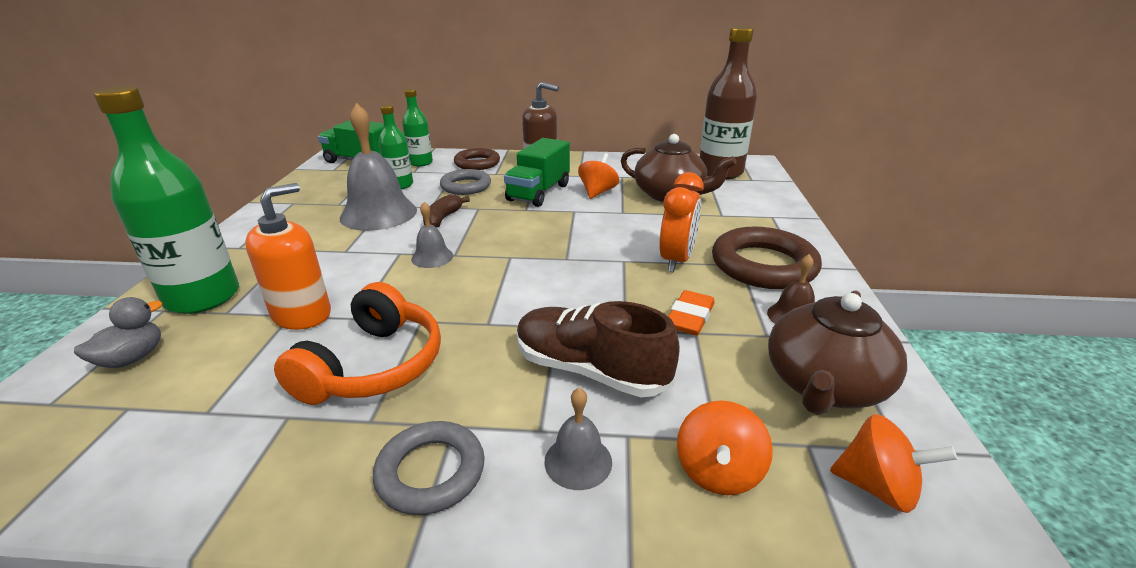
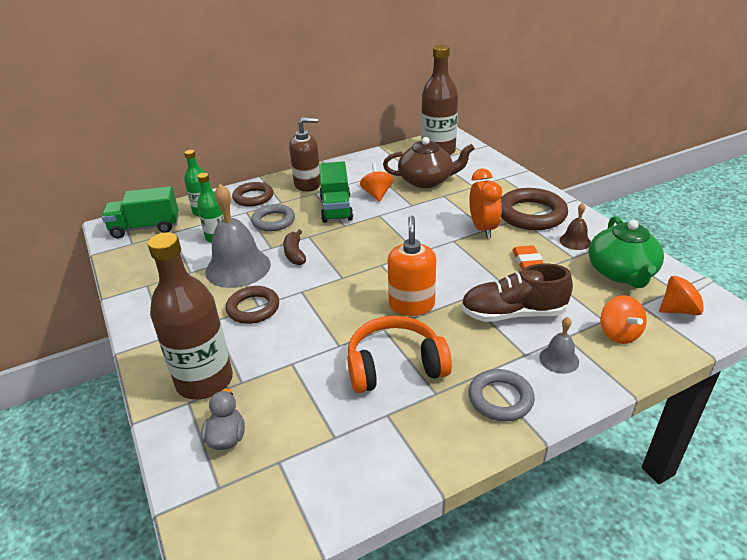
camera: 30 degrees left, 5 degrees up
green bottle [94,86,239,314] -> brown bottle [148,232,233,400]
orange soap dispenser [245,183,331,330] -> orange soap dispenser moved to [388,216,436,316]
orange headphones [274,282,441,405] -> orange headphones turned 90 degrees counterclockwise [347,316,452,393]
grey bell [411,202,453,268] -> none
brown teapot [768,290,907,415] -> green teapot [588,216,664,288]
none -> brown ring [226,286,279,324]

